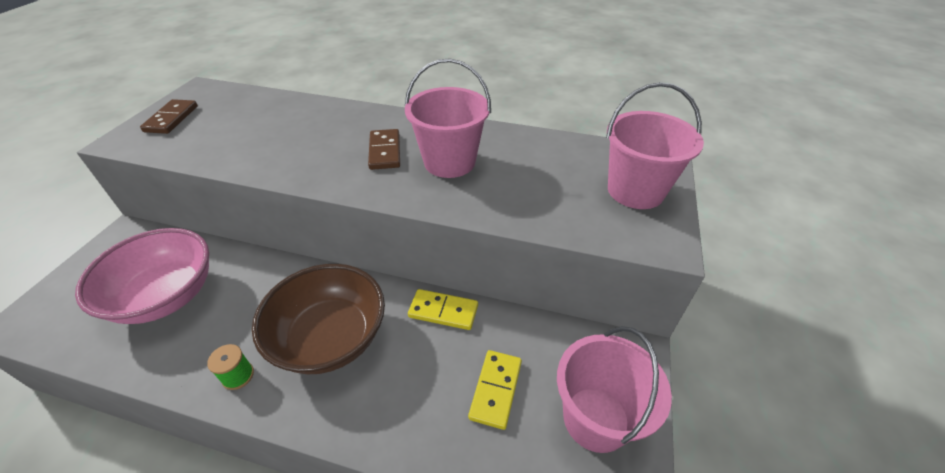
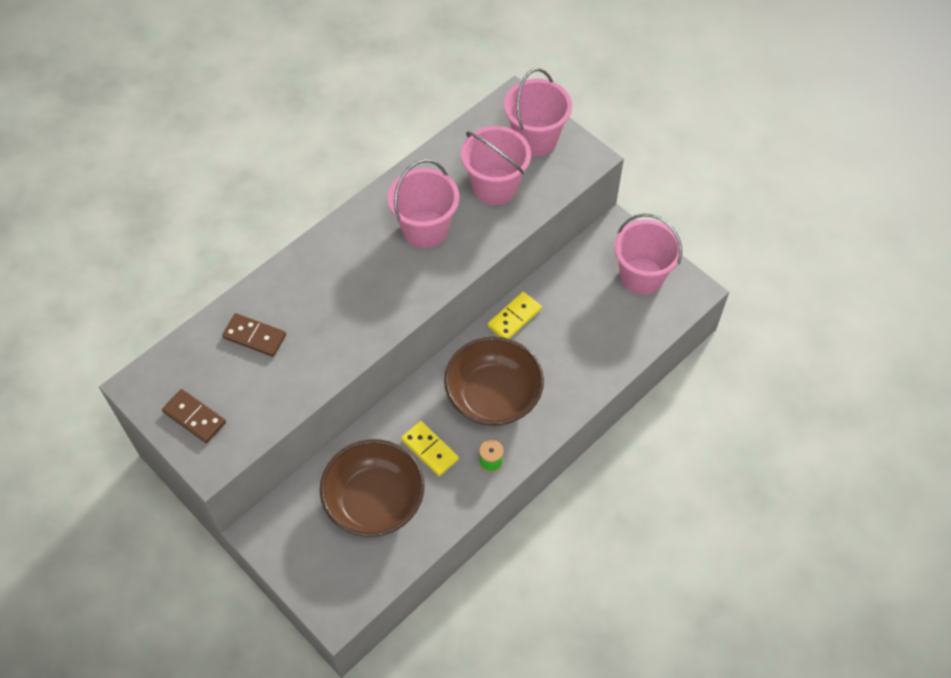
camera: 60 degrees left, 15 degrees up
pink bowl [75,228,209,324] -> brown bowl [320,439,425,537]
brown domino [368,129,400,170] -> brown domino moved to [222,313,286,357]
yellow domino [468,350,522,430] -> yellow domino moved to [401,421,459,476]
none -> pink bucket [461,126,531,205]

